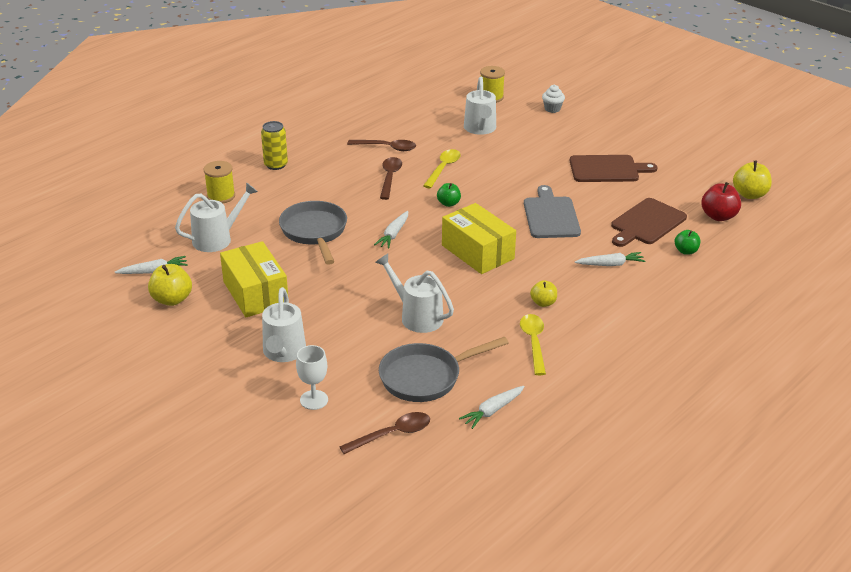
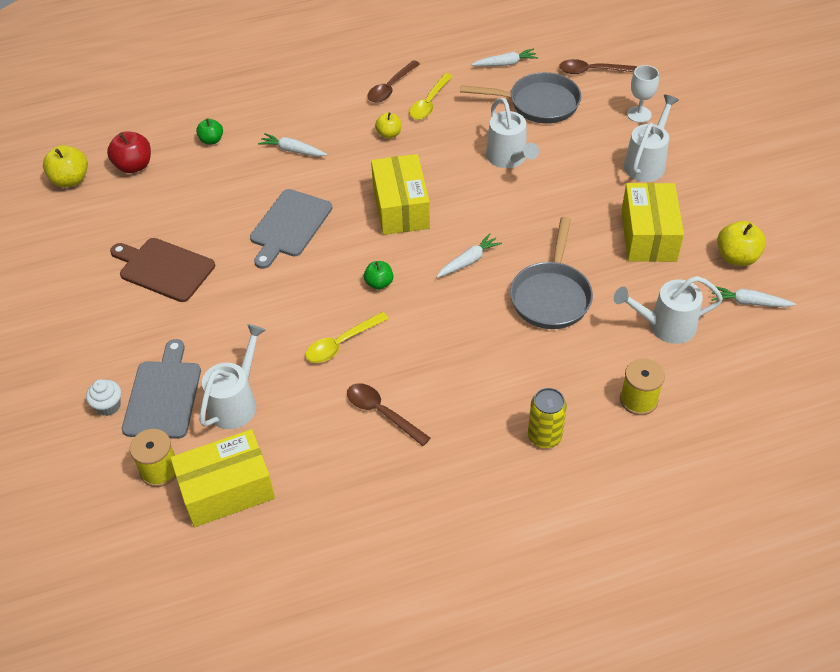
camera: 150 degrees left, 15 degrees up
brown spoon [380,157,402,200] -> brown spoon moved to [367,60,420,103]
brown cutting board [611,198,687,247] -> none
none -> grey cutting board [122,339,201,439]
none -> yellow box [170,429,275,527]

